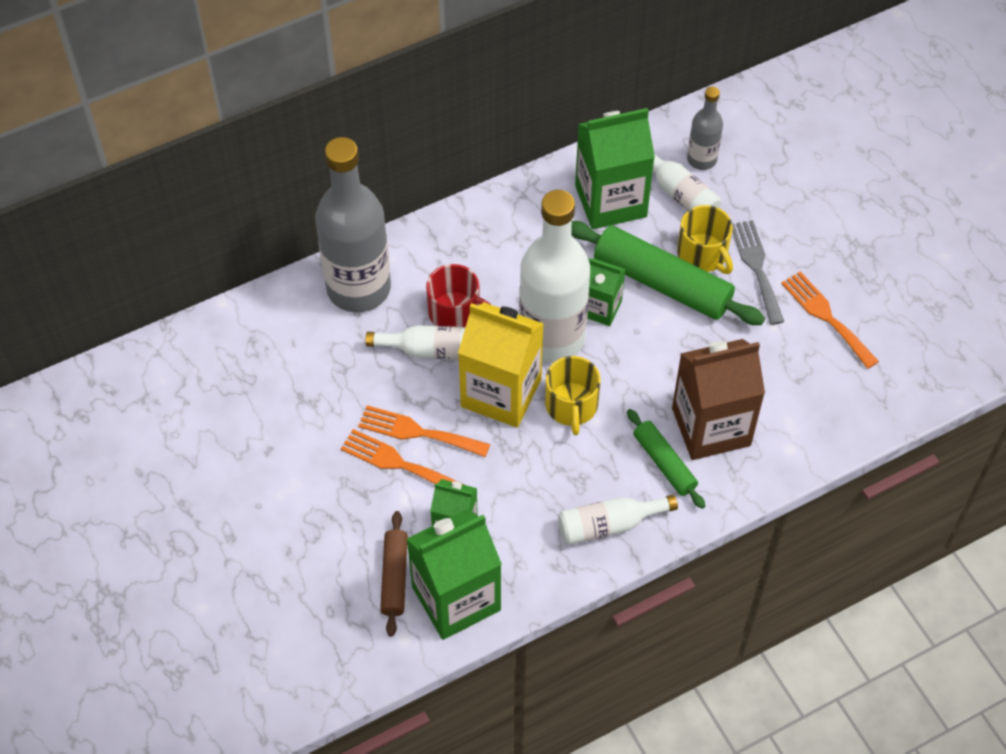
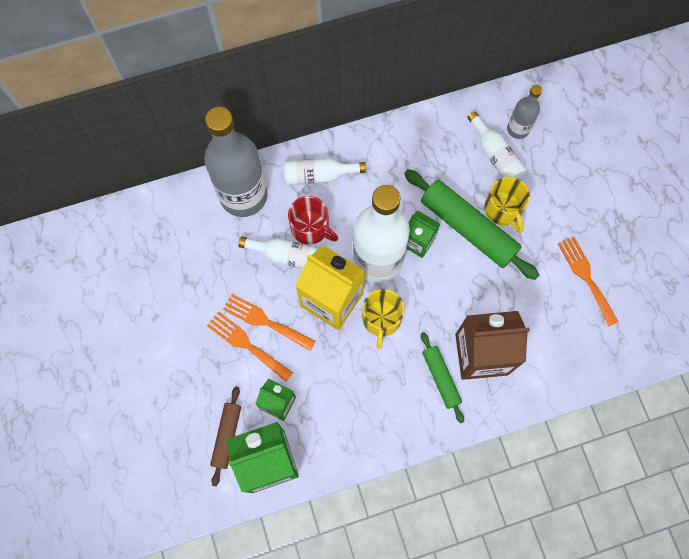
camera: 10 degrees right, 15 degrees up
white bottle [558,495,678,545] -> white bottle moved to [284,158,366,185]
green carton [575,108,655,229] -> none
grey fork [732,220,784,325] -> none

